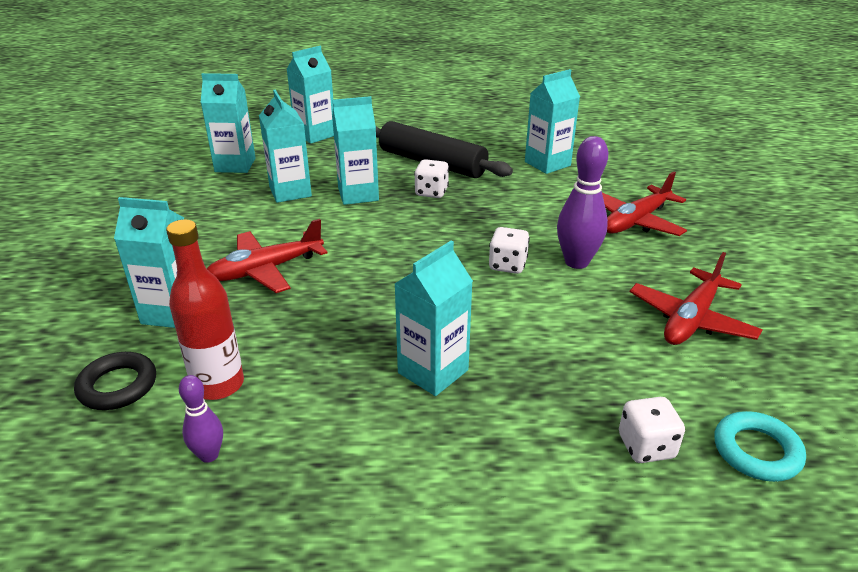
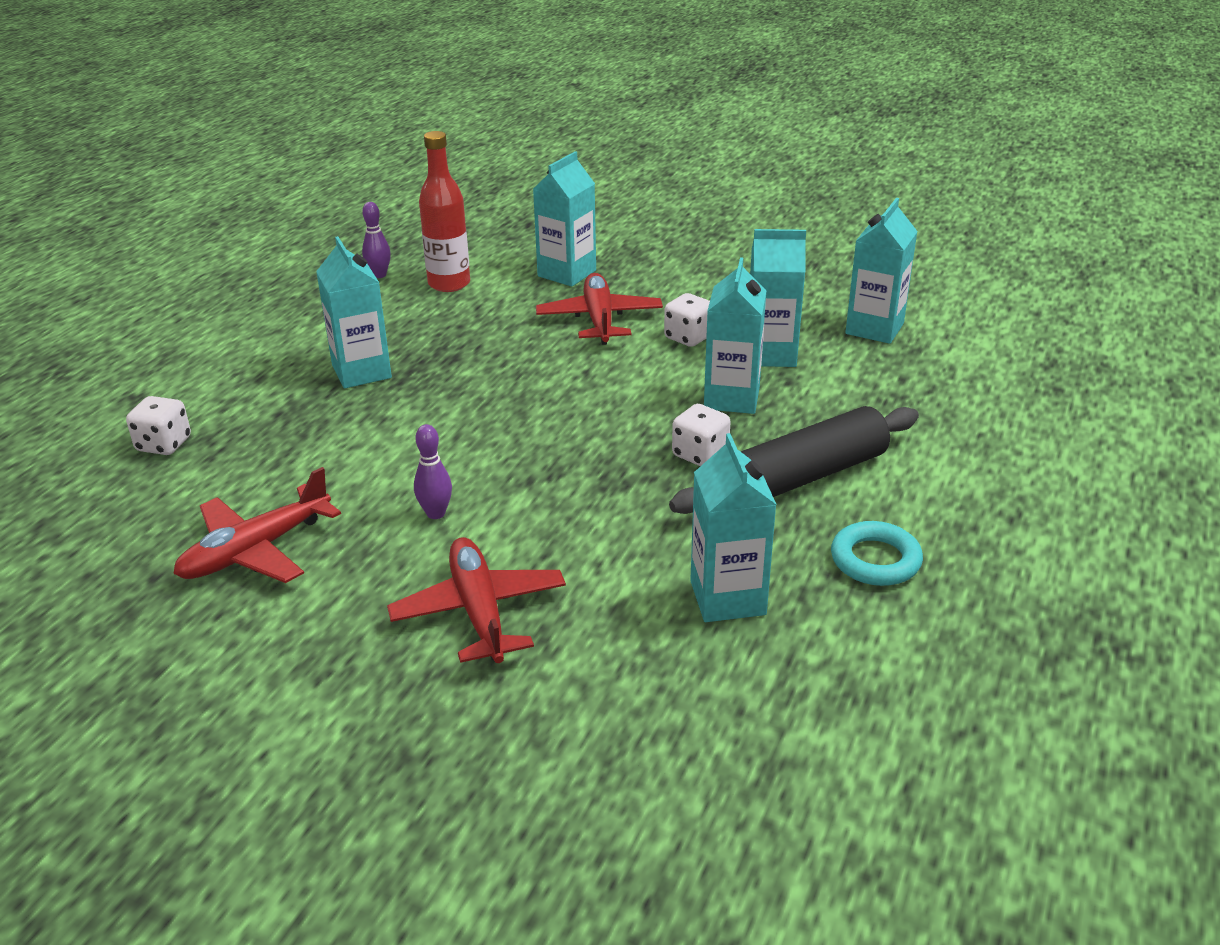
camera: 115 degrees right, 0 degrees up
black ring [74,352,156,410] -> none
turquoise carton [287,46,334,144] -> none
white dice [489,227,530,274] -> white dice moved to [664,293,710,347]
purple bowling pin [557,136,608,269] -> purple bowling pin [414,424,452,519], size x0.56
red plane [629,252,762,345] -> red plane turned 105 degrees counterclockwise [173,467,341,583]
turquoise ring [715,411,806,482] -> turquoise ring moved to [831,521,923,586]

